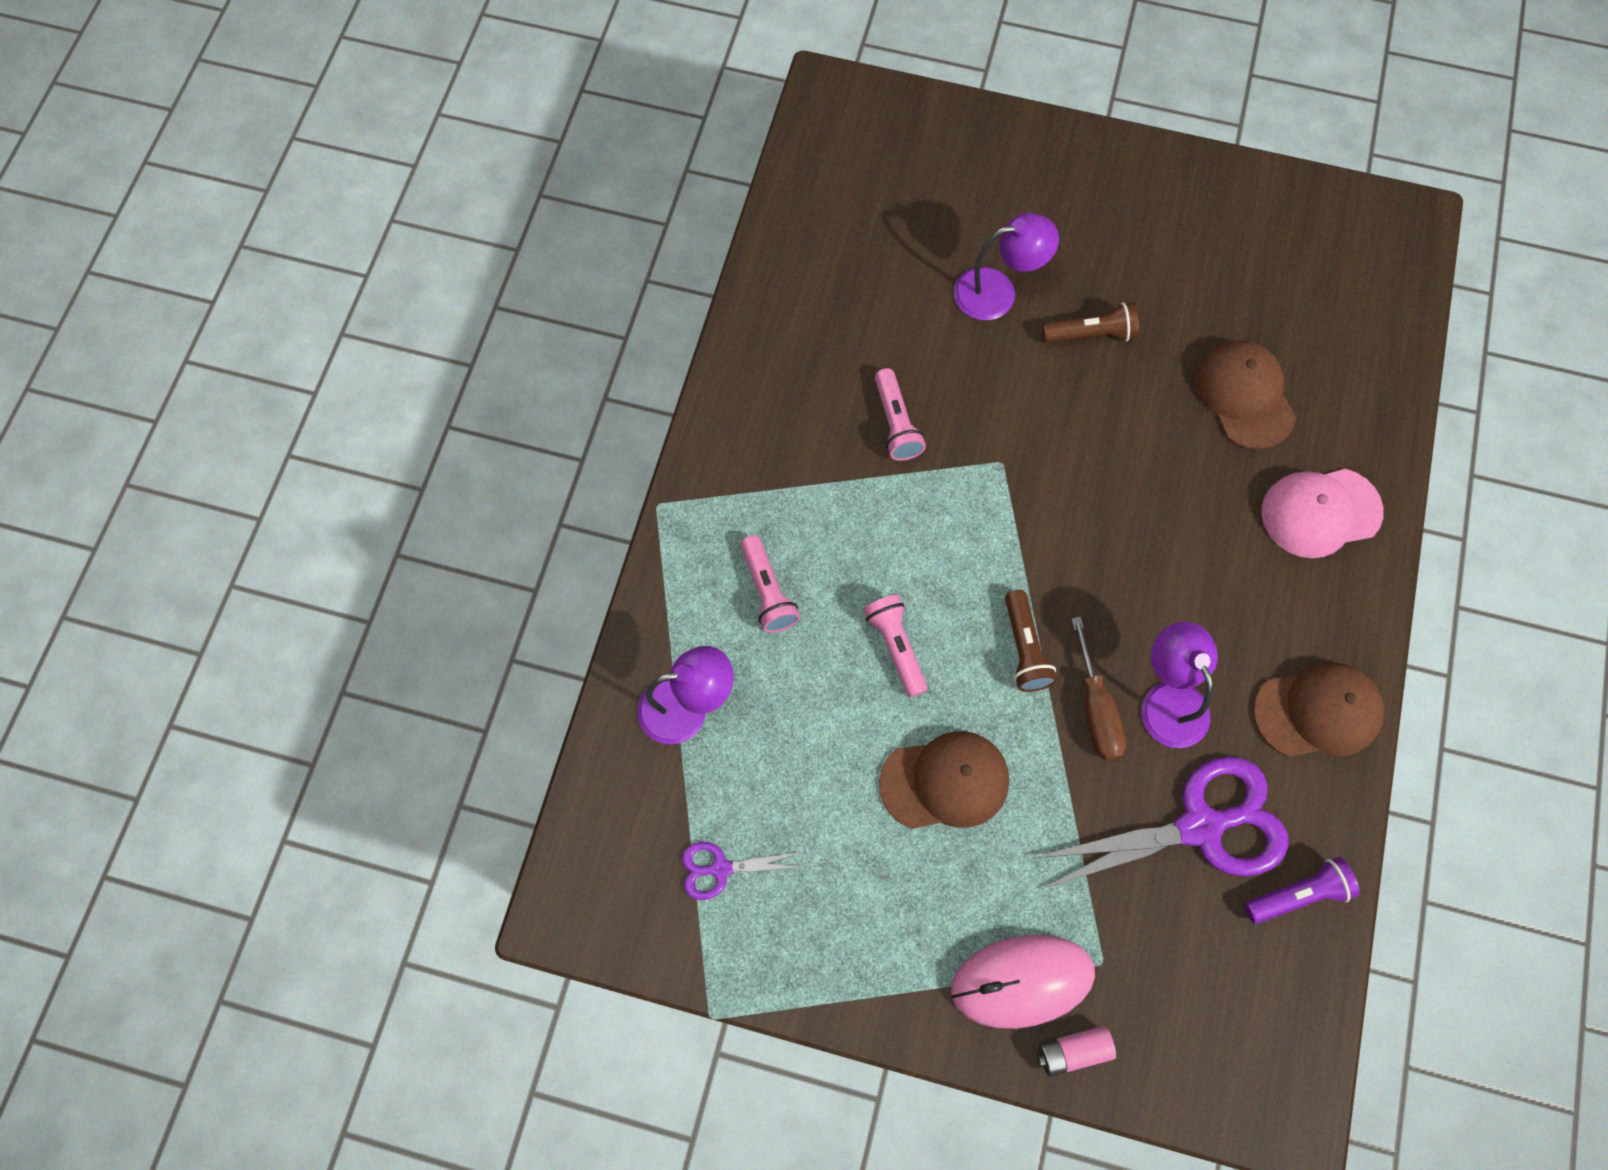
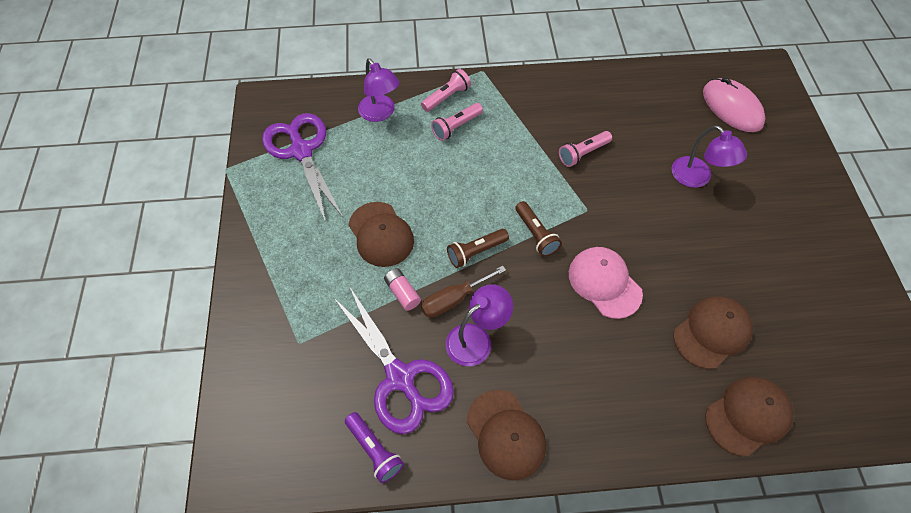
camera: 70 degrees right, 10 degrees down
purple scissors [682,842,803,900] -> purple scissors [262,113,343,222], size x2.11
pink flashlight [863,595,928,698] -> pink flashlight moved to [421,69,471,112]
pink mouse [951,935,1095,1029] -> pink mouse moved to [703,77,765,132]
pink battery [1037,1026,1116,1077] -> pink battery moved to [384,268,421,311]
brown flashlight [1042,303,1139,343] -> brown flashlight moved to [515,201,562,257]
pink cap [1262,469,1384,558] -> pink cap moved to [569,247,643,319]
none -> brown cap [705,377,793,456]

